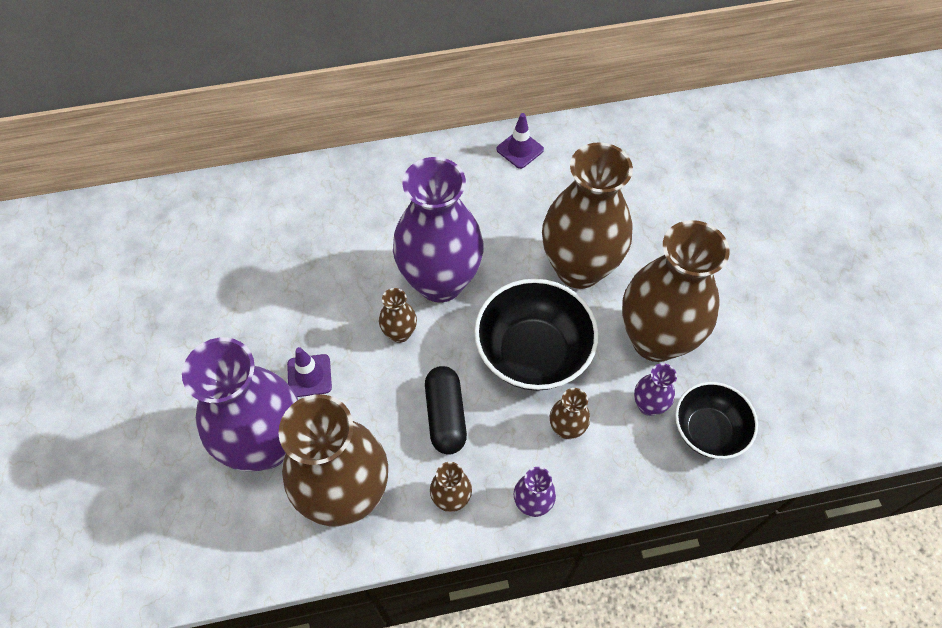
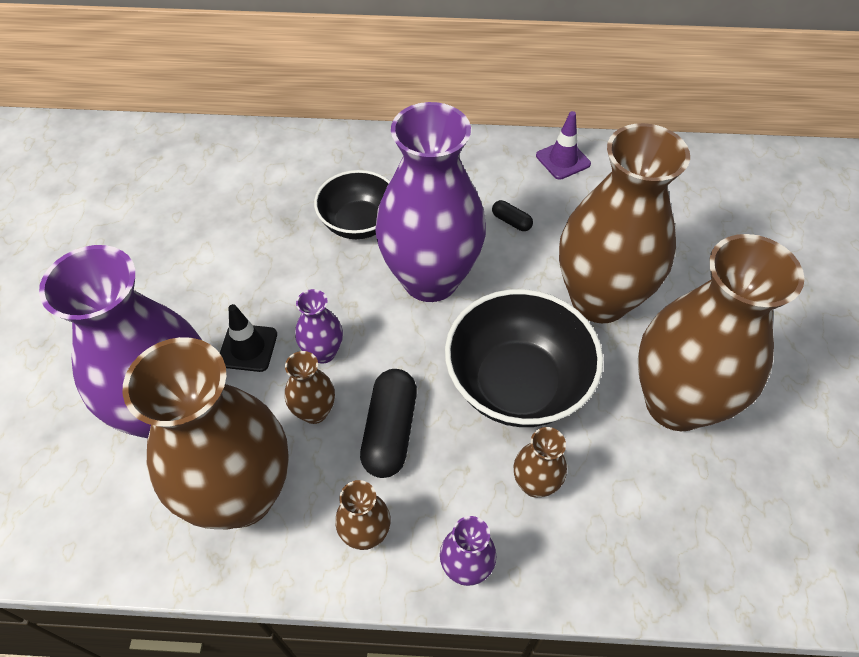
camera: 15 degrees right, 5 degrees down
purple traffic cone [287,347,332,397] -> black traffic cone [220,304,277,372]
brown vase [379,288,417,343] -> brown vase moved to [285,351,335,424]
purple vase [634,363,677,416] -> purple vase moved to [295,289,343,363]
black bowl [675,382,758,459] -> black bowl moved to [314,170,390,239]
none -> black capsule [492,200,533,231]

